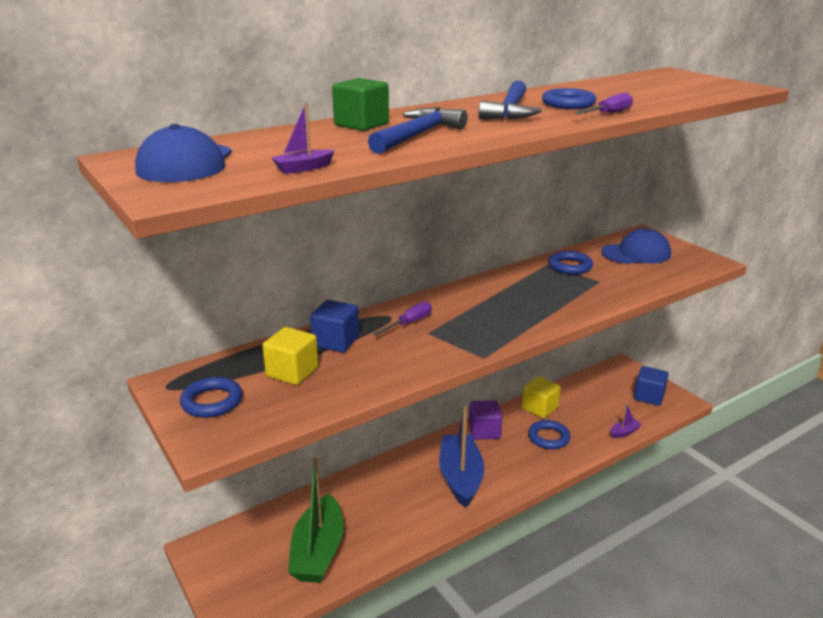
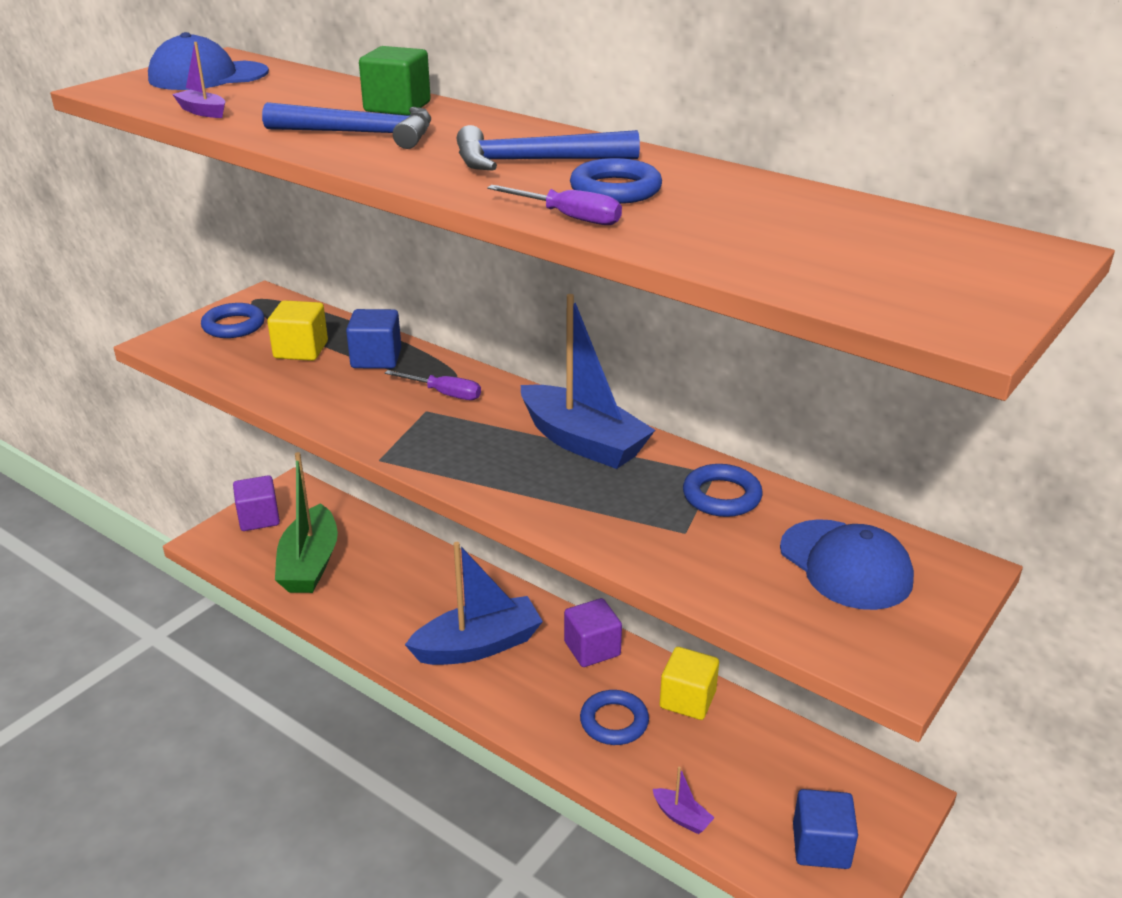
camera: 70 degrees right, 5 degrees up
green boat [288,458,344,583] -> green boat turned 75 degrees counterclockwise [275,452,338,593]
none -> purple cube [233,475,280,531]
none -> blue boat [521,294,655,469]

